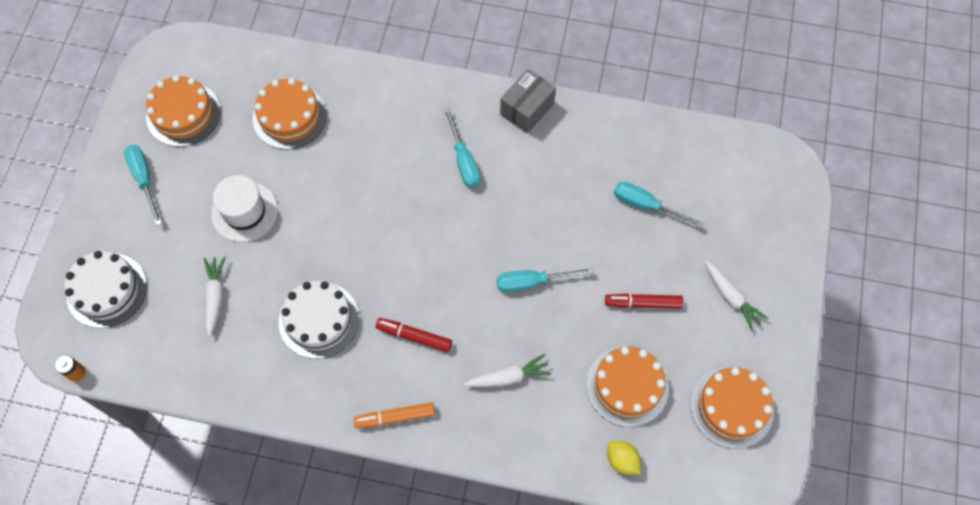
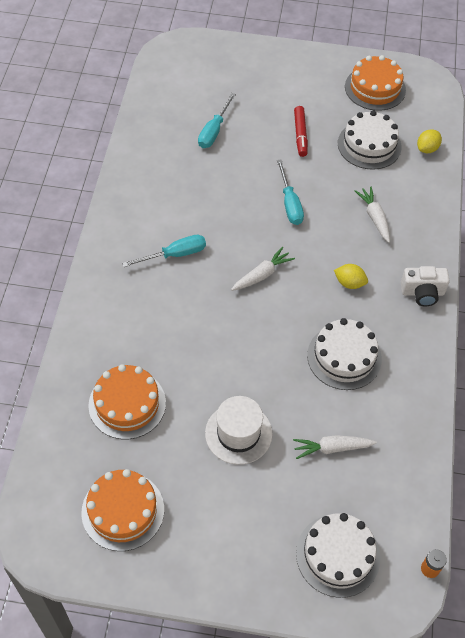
camera: 95 degrees left, 10 degrees down
turquoise screwdriver [124,145,162,225] -> none
orange marker [354,402,435,428] -> white camera [401,266,450,306]
red marker [376,318,452,352] -> yellow lemon [334,264,368,289]
grey box [500,69,556,134] -> none
orange cake [586,346,669,427] -> white cake [338,110,402,170]
white carrot [704,261,768,331] -> white carrot moved to [231,247,295,291]

